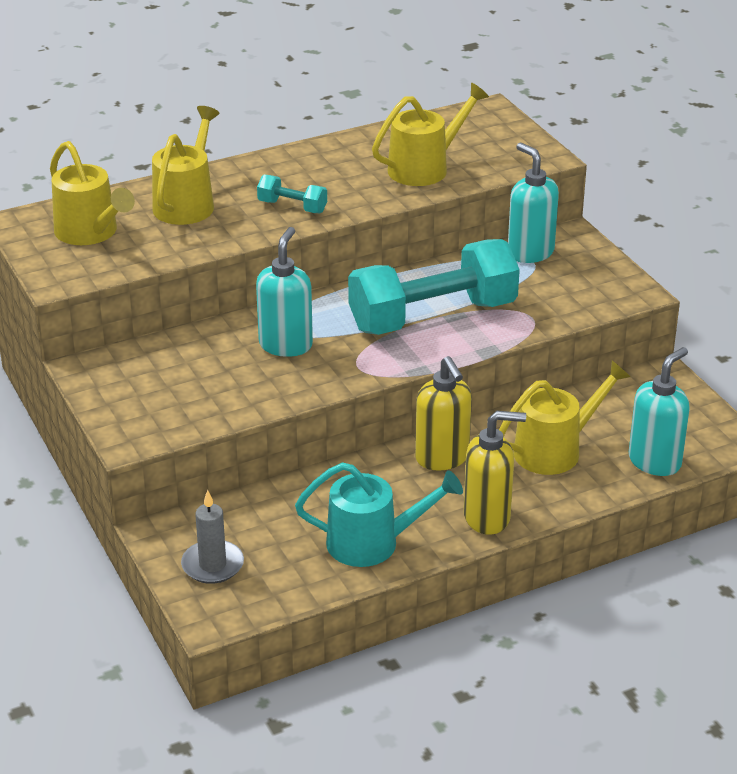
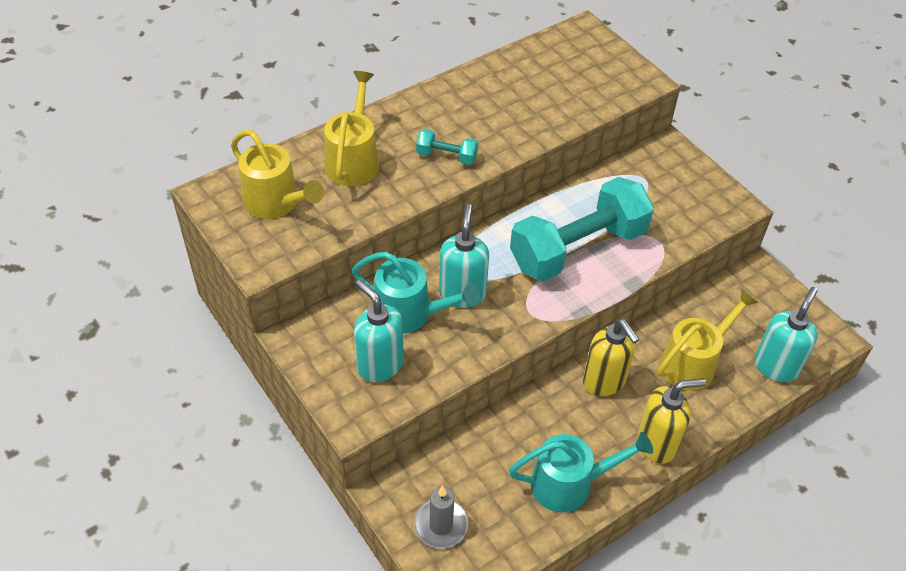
camera: 10 degrees left, 15 degrees up
yellow watering can [372,83,489,186] -> none
turquoise soap dispenser [508,143,559,263] -> turquoise soap dispenser moved to [354,280,404,382]
none -> turquoise watering can [352,252,480,334]

